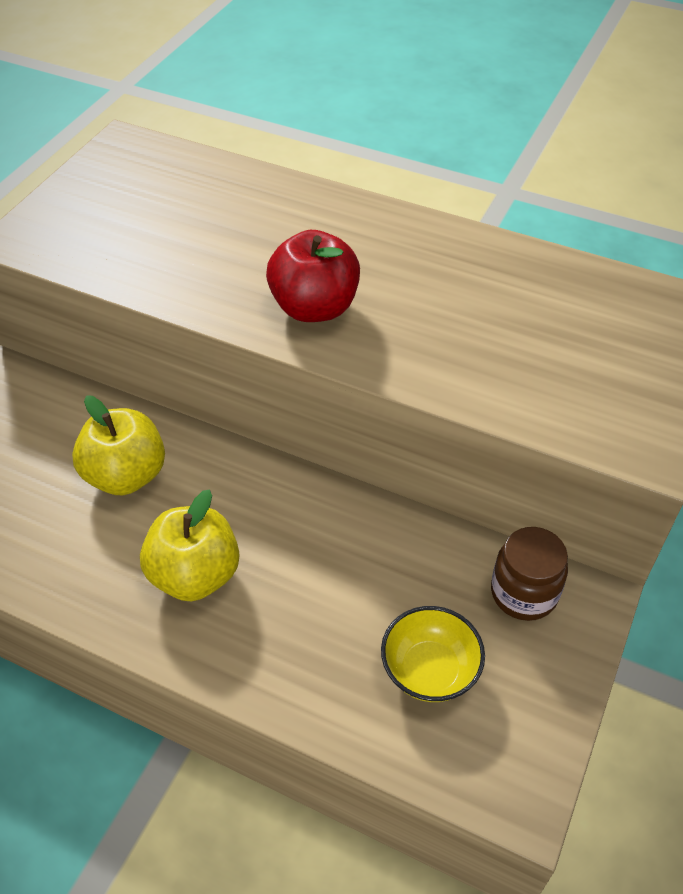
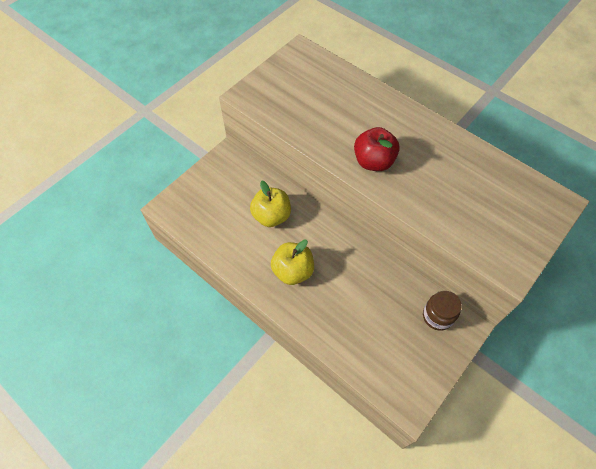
camera: 15 degrees right, 10 degrees up
yellow bowl [381,606,485,702] -> none

